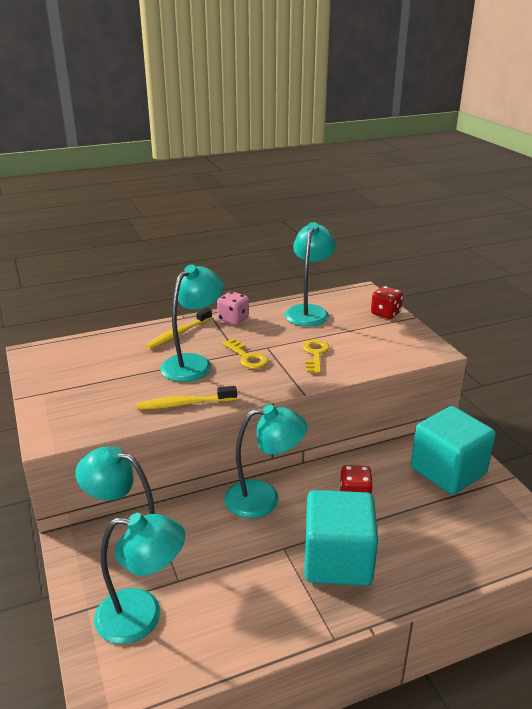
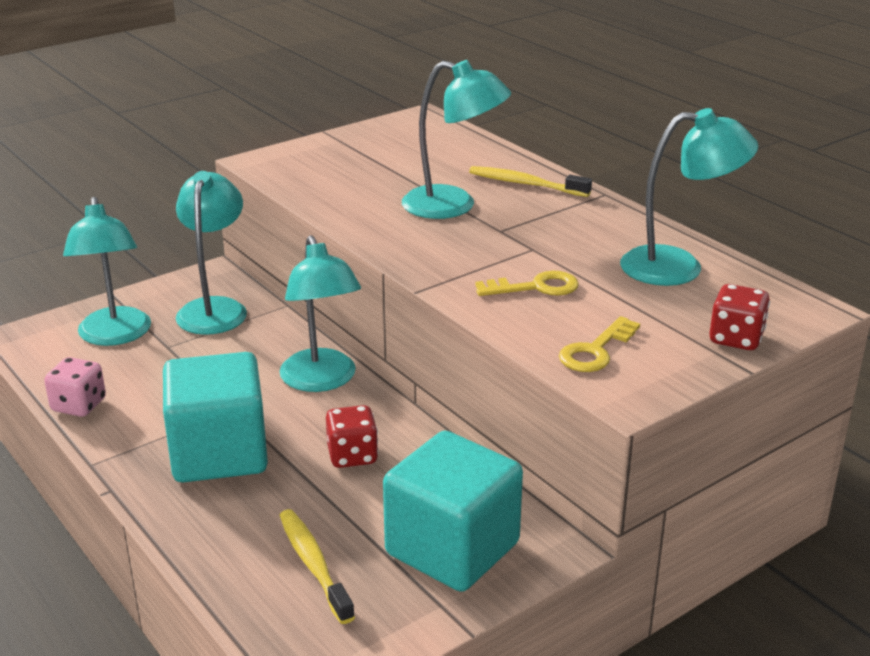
camera: 75 degrees right, 0 degrees up
yellow toothbrush [137,386,237,410] -> yellow toothbrush moved to [279,509,355,624]
pink dice [217,292,249,325] -> pink dice moved to [44,357,106,417]
yellow key [222,339,268,369] -> yellow key moved to [559,316,640,372]

